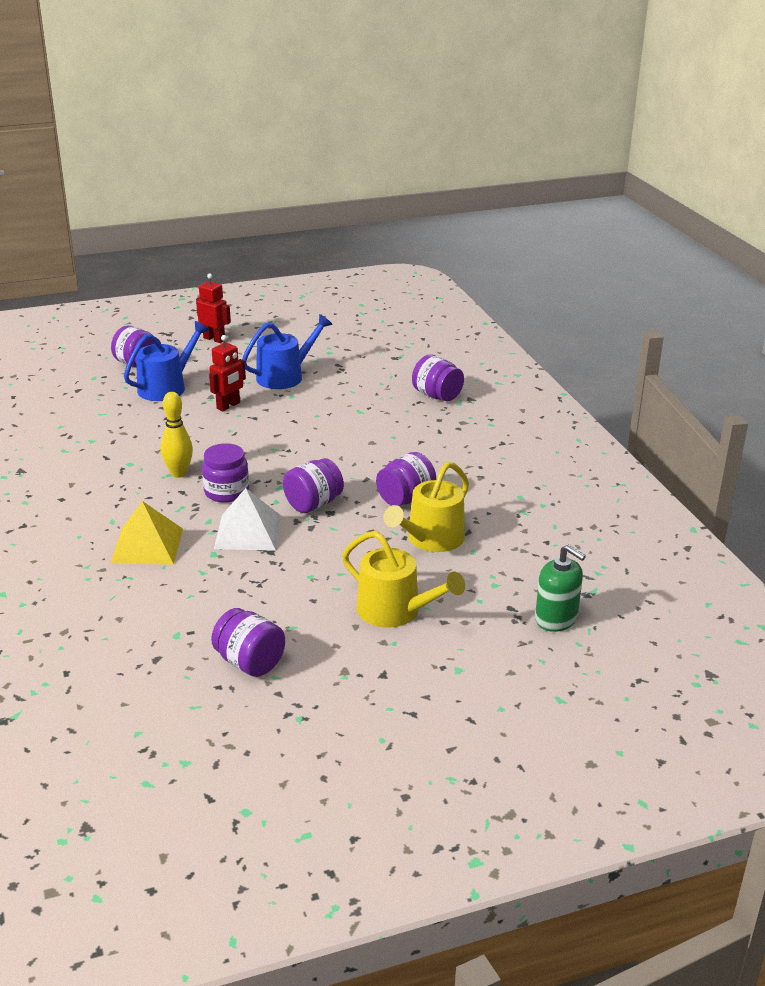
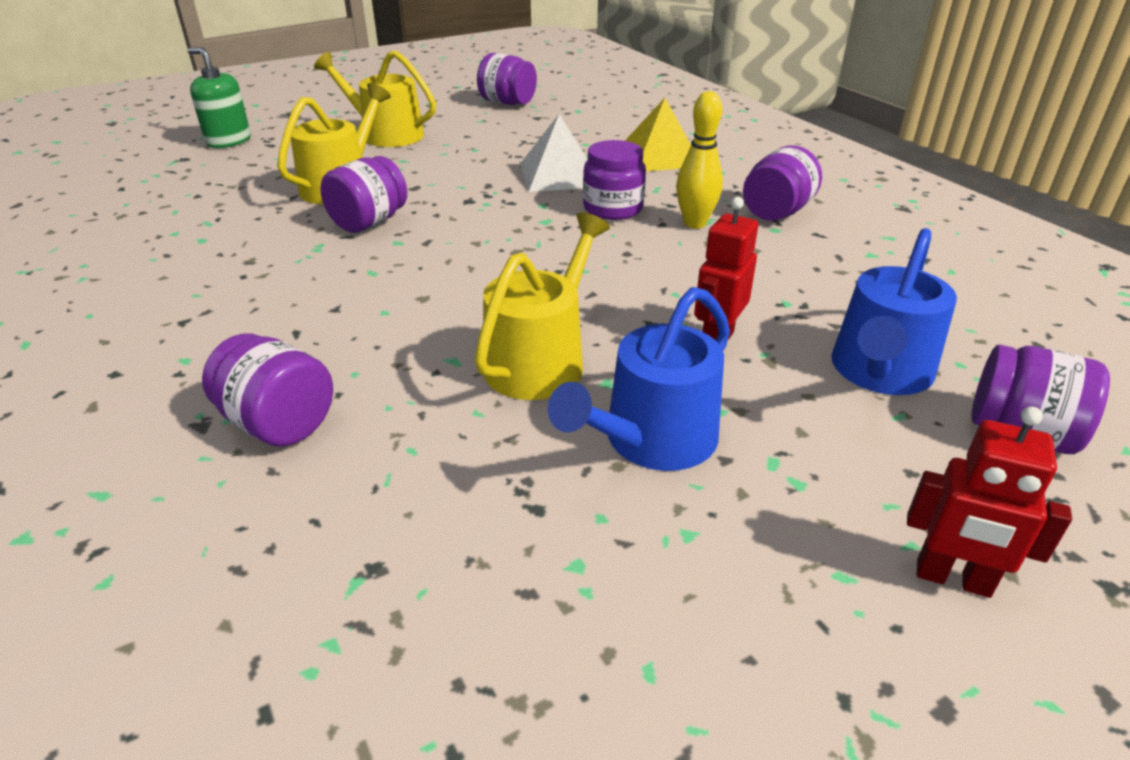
camera: 170 degrees right, 5 degrees up
purple jar [283,458,344,513] -> purple jar moved to [743,146,822,220]
none -> yellow watering can [475,213,610,400]

